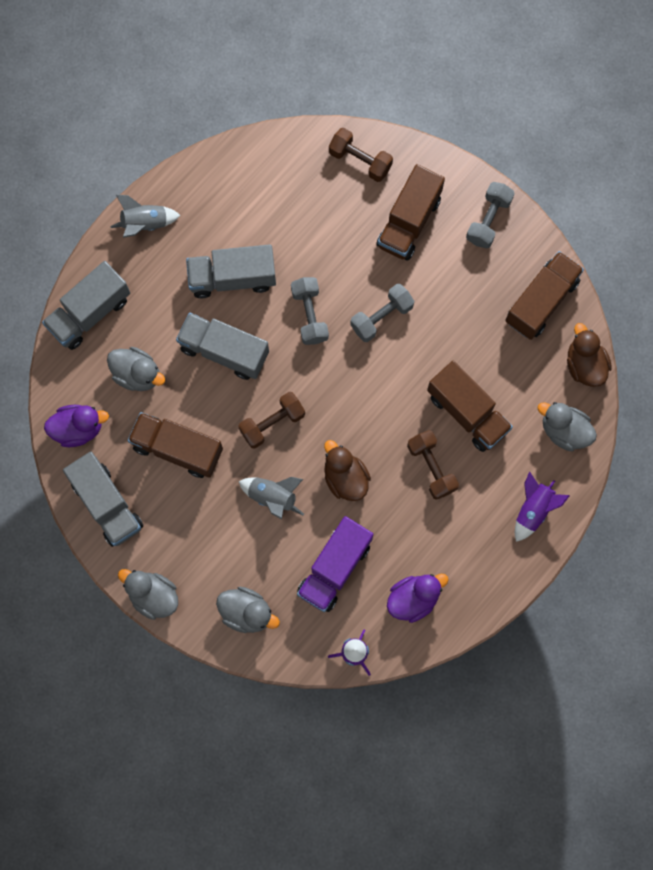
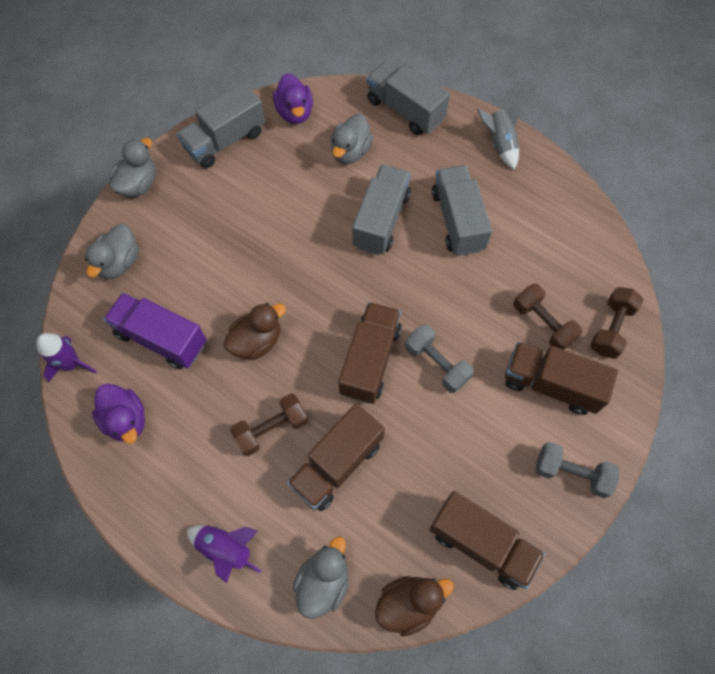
camera: 85 degrees right, 10 degrees down
brown truck [128,412,223,478] -> brown truck moved to [338,302,402,404]
brown dumbbell [238,392,305,449] -> brown dumbbell moved to [513,284,582,350]
grey rocket [239,477,304,519] -> none
grey dumbbell [291,277,329,345] -> none

